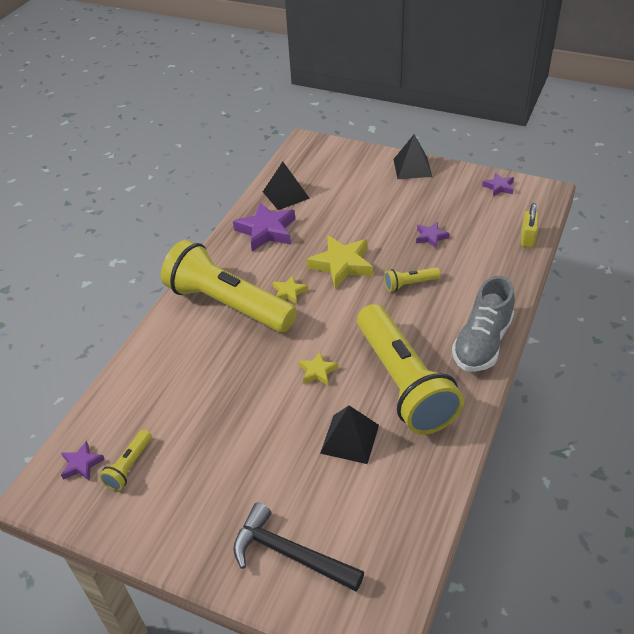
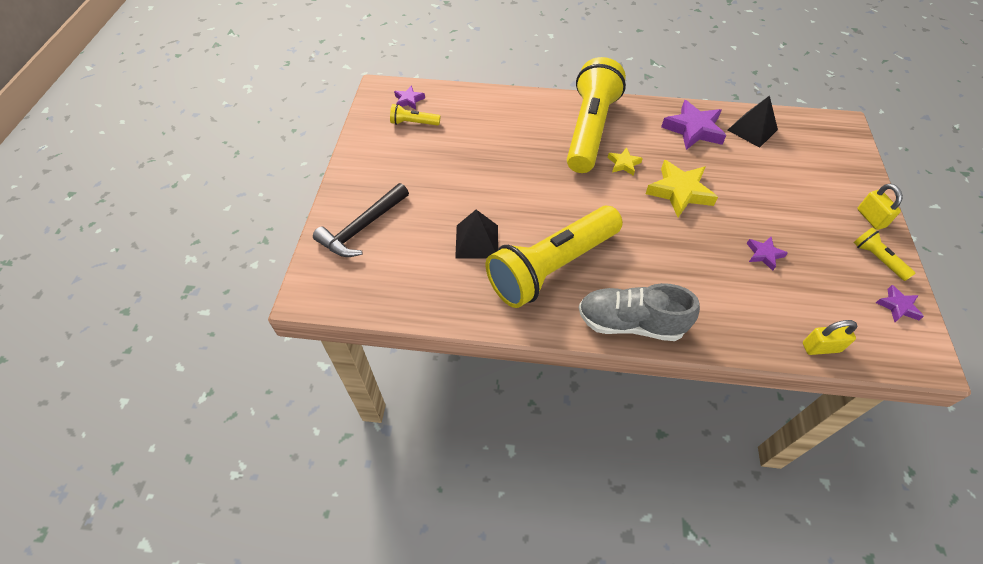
camera: 70 degrees right, 10 degrees up
black hammer [233,503,364,591] -> black hammer turned 150 degrees counterclockwise [313,183,409,257]
yellow star [299,352,338,385] -> none
yellow flashlight [384,267,441,292] -> yellow flashlight moved to [854,227,916,281]
black pyramid [393,134,432,179] -> yellow padlock [857,184,903,230]

